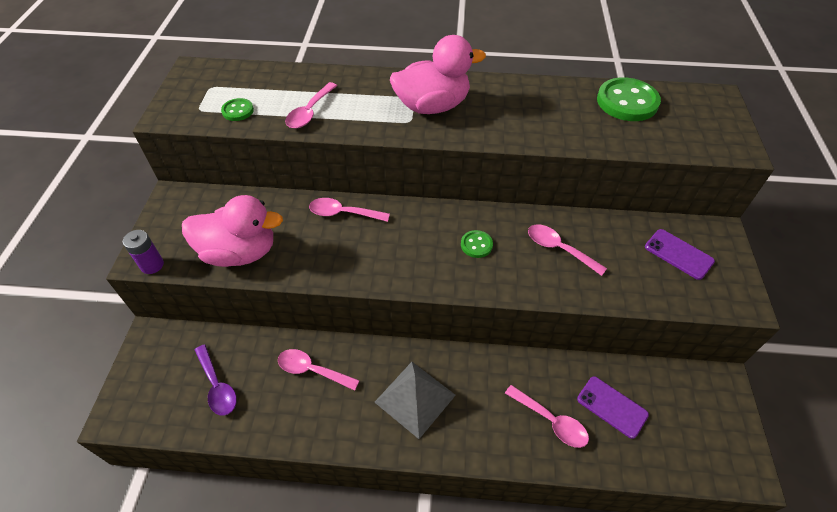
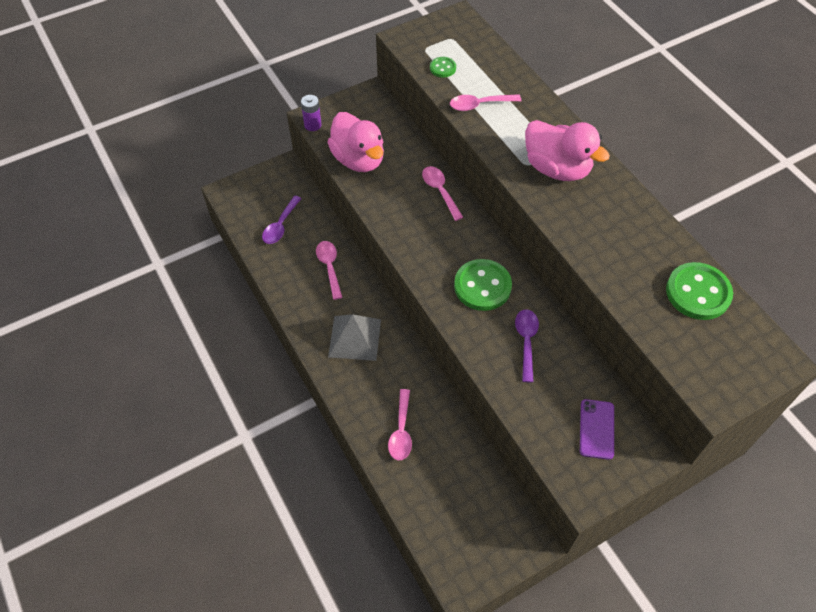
camera: 55 degrees right, 5 degrees up
green button [461,230,493,258] -> green button [454,259,512,311], size x1.97
pink spoon [528,224,607,276] -> purple spoon [515,309,539,382]
purple phone [577,376,649,439] -> none

